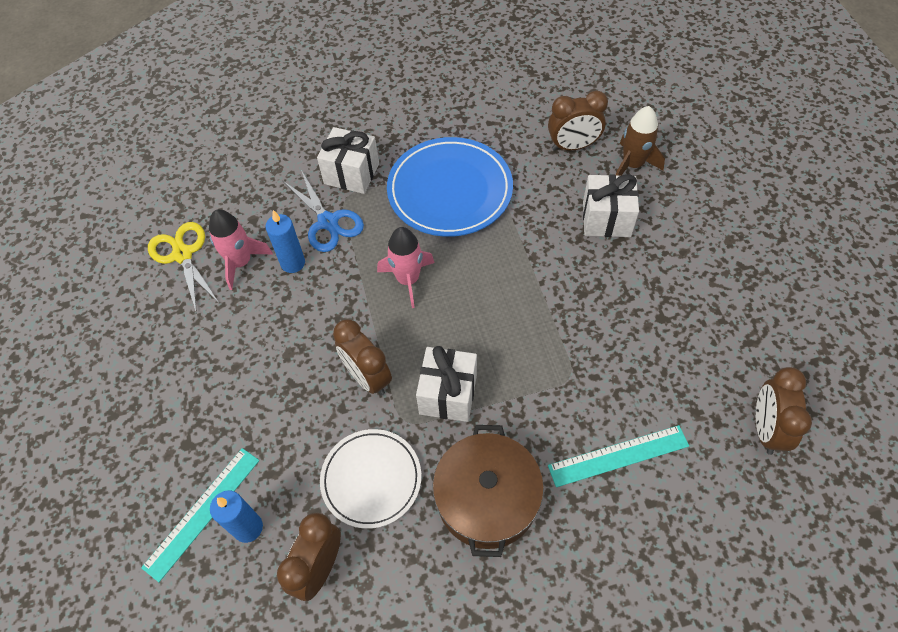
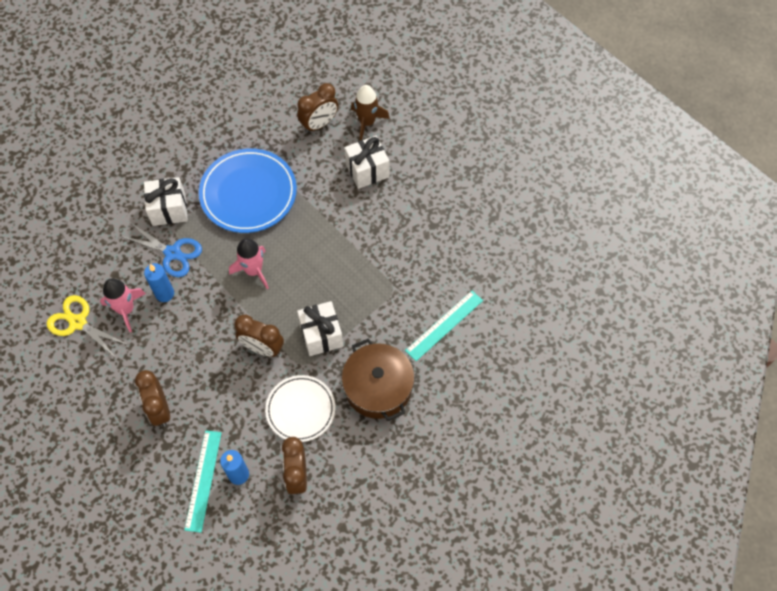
camera: 30 degrees left, 5 degrees up
brown clock [756,367,812,455] -> brown clock moved to [135,370,170,427]

